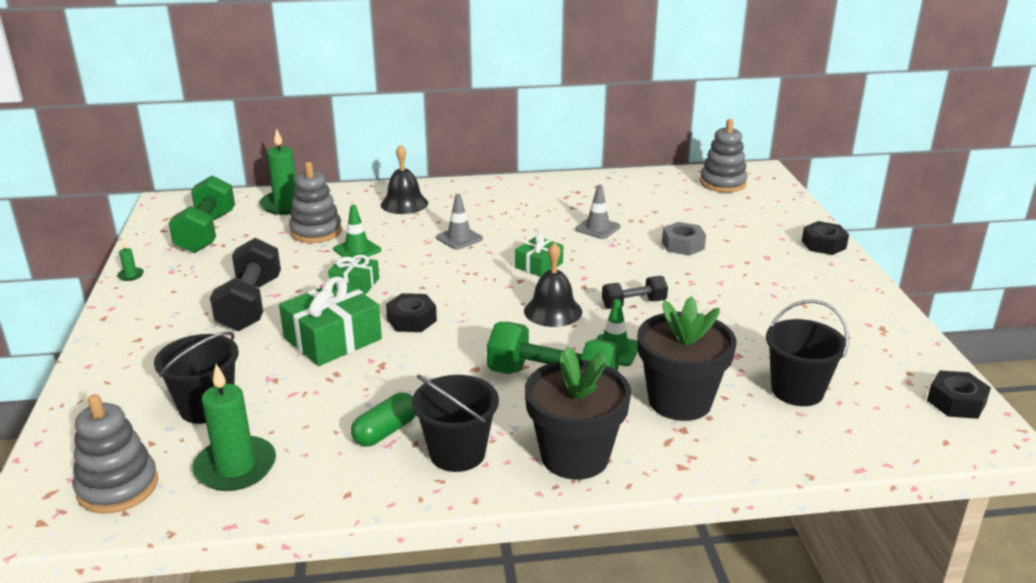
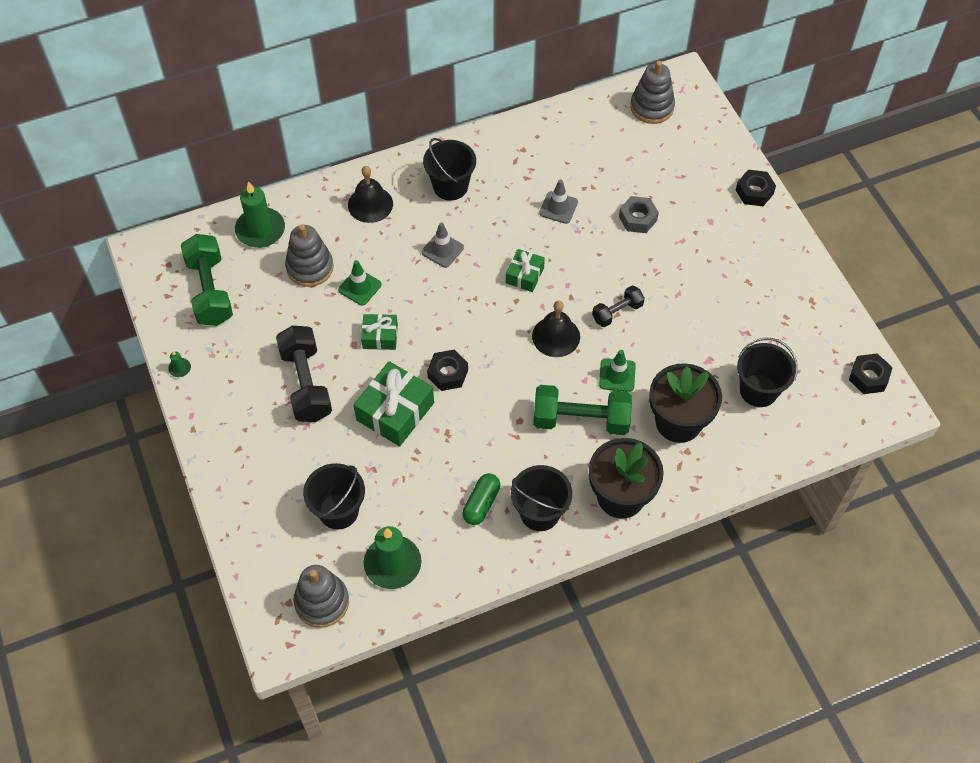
camera: 15 degrees left, 30 degrees up
none -> black bucket [423,138,476,201]

